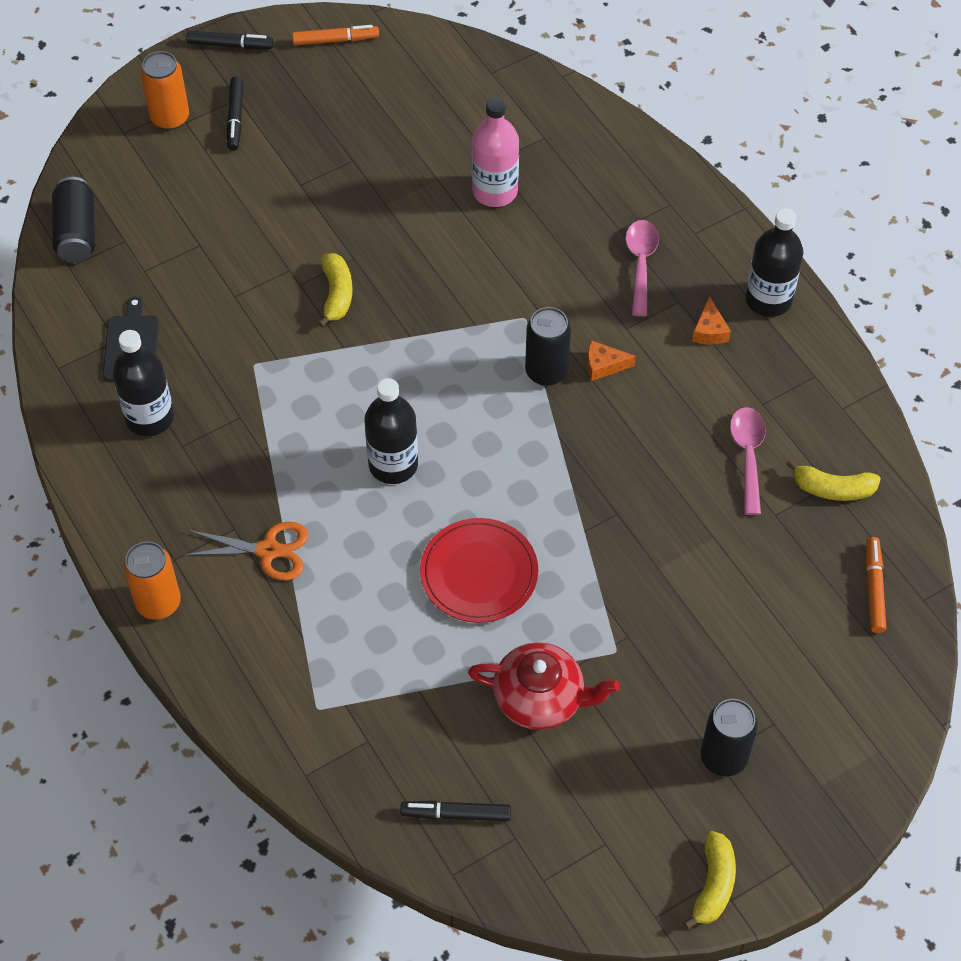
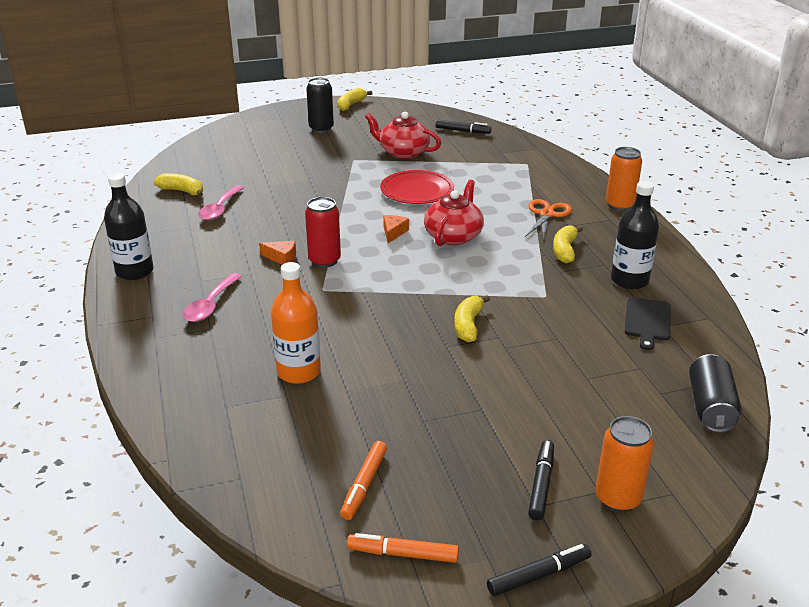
camera: 165 degrees left, 25 degrees down
orange scissors [184,521,309,581] -> orange scissors turned 90 degrees clockwise [525,199,572,241]
black marker [186,31,274,49] -> black marker turned 135 degrees clockwise [487,544,592,596]
black bottle [365,378,418,484] -> red teapot [424,180,484,246]
pink bottle [472,97,519,207] -> orange bottle [271,262,321,384]
black can [525,307,571,386] -> red can [305,197,341,268]
orange cheese [692,296,731,344] -> orange cheese moved to [383,215,409,243]
orange marker [866,537,886,633] -> orange marker moved to [340,441,387,520]
none -> yellow banana [553,225,583,263]

